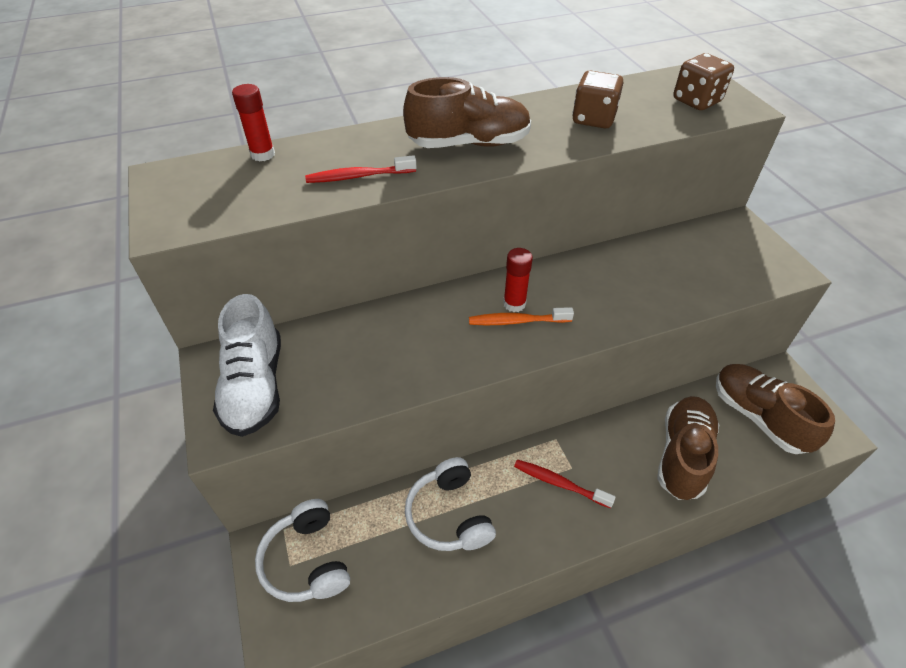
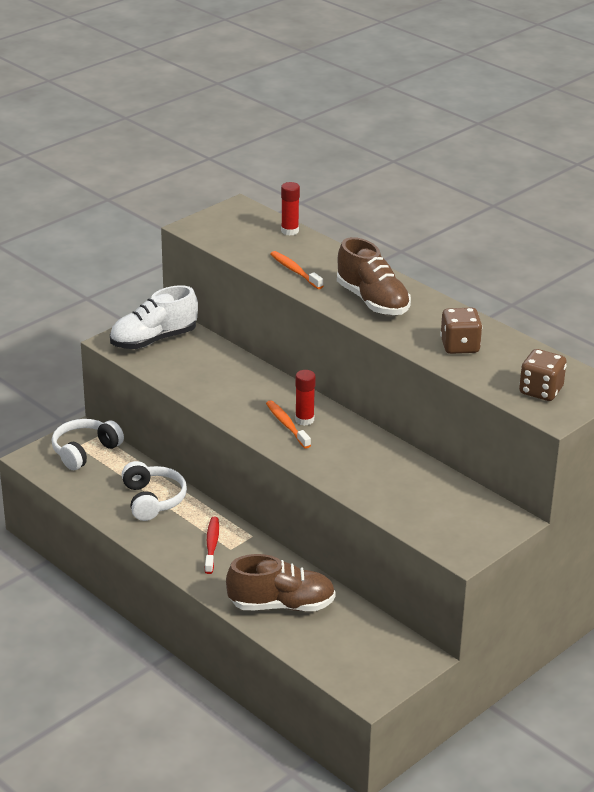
camera: 65 degrees right, 15 degrees down
red toothbrush [305,155,417,183] -> orange toothbrush [270,251,323,289]
white headphones [405,457,496,551] -> white headphones turned 120 degrees clockwise [122,461,187,521]
brown shoe [716,364,835,454] -> none

